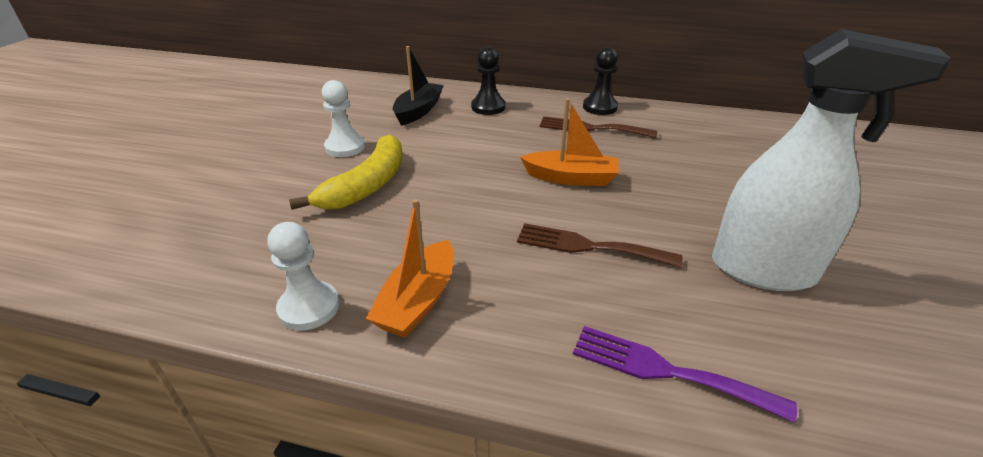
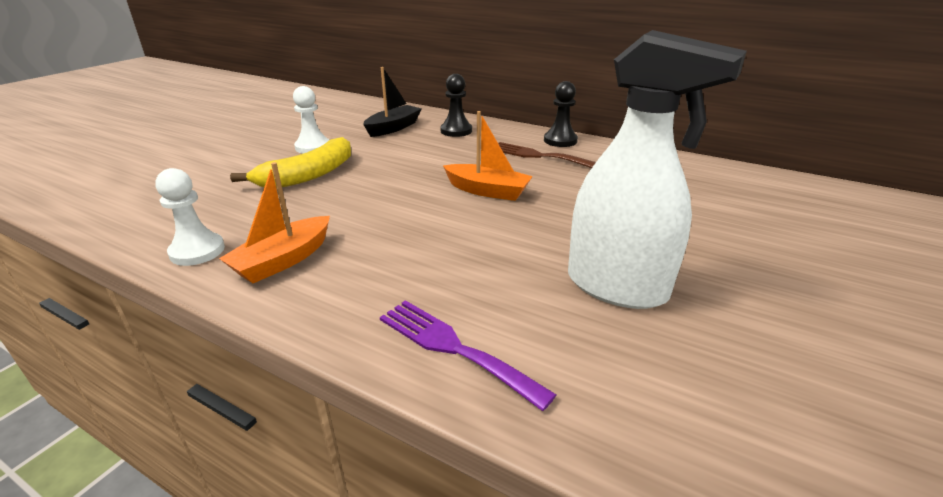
camera: 15 degrees right, 5 degrees down
brown fork [517,223,683,268] -> none

